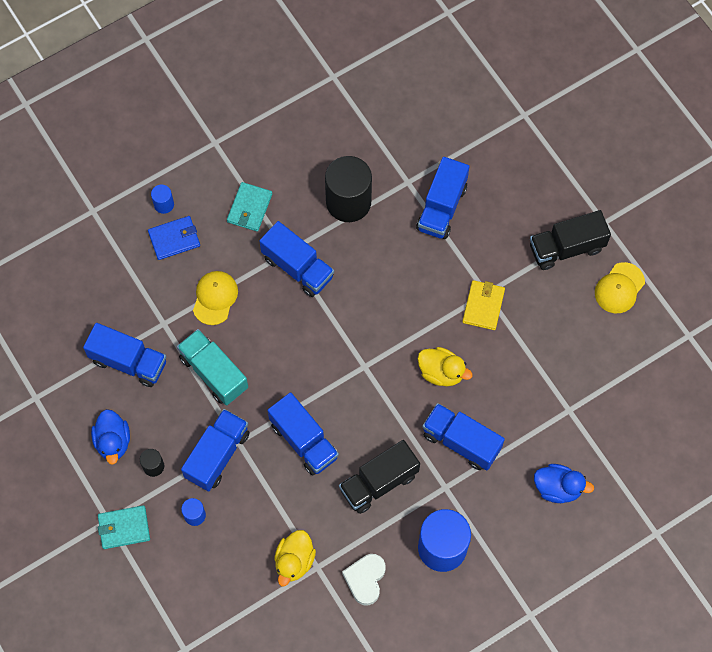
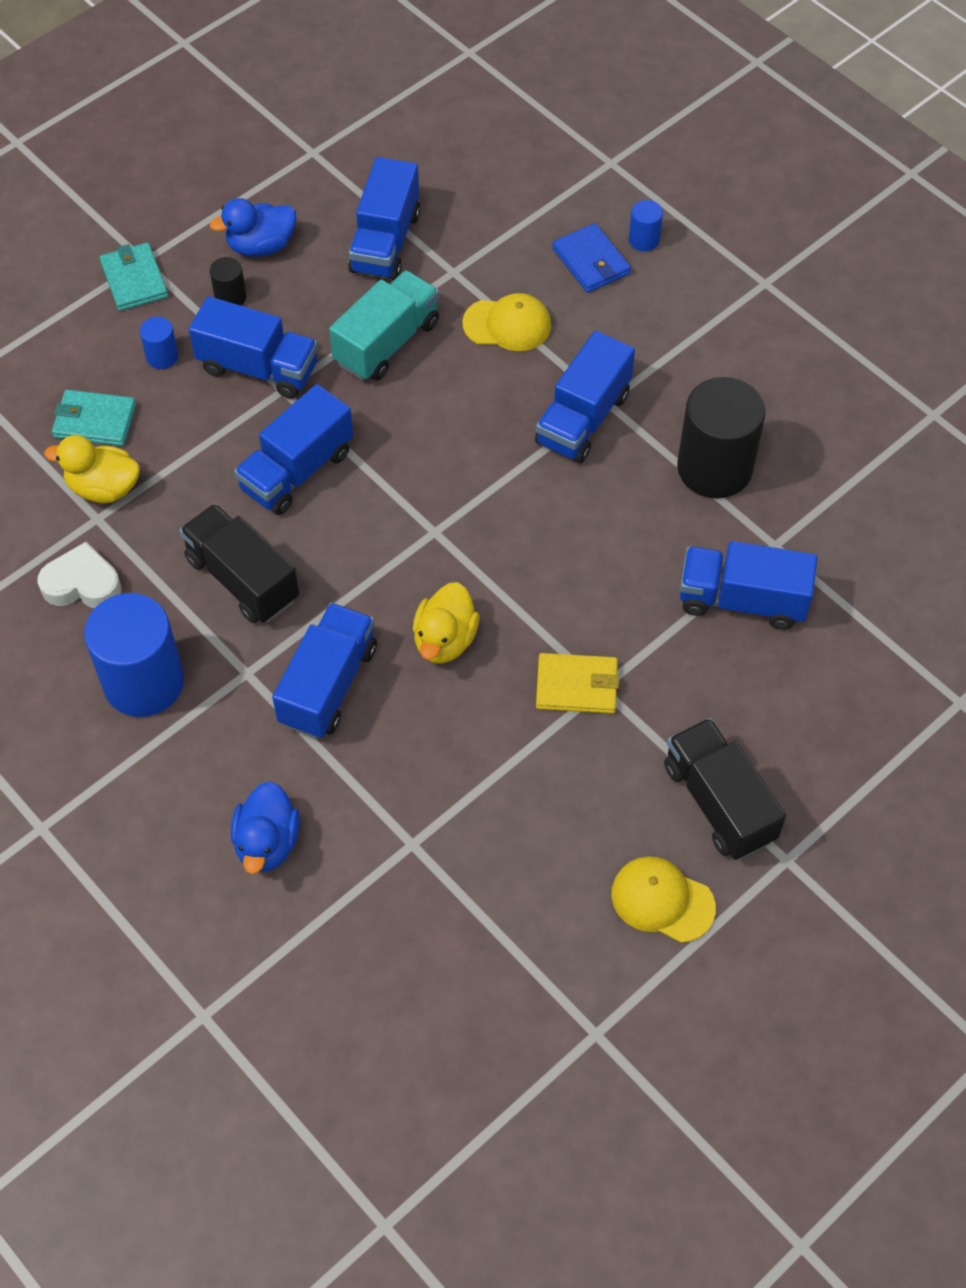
camera: 80 degrees right, 10 degrees down
turquoise wallet [227,182,272,232] -> turquoise wallet moved to [52,390,136,446]

